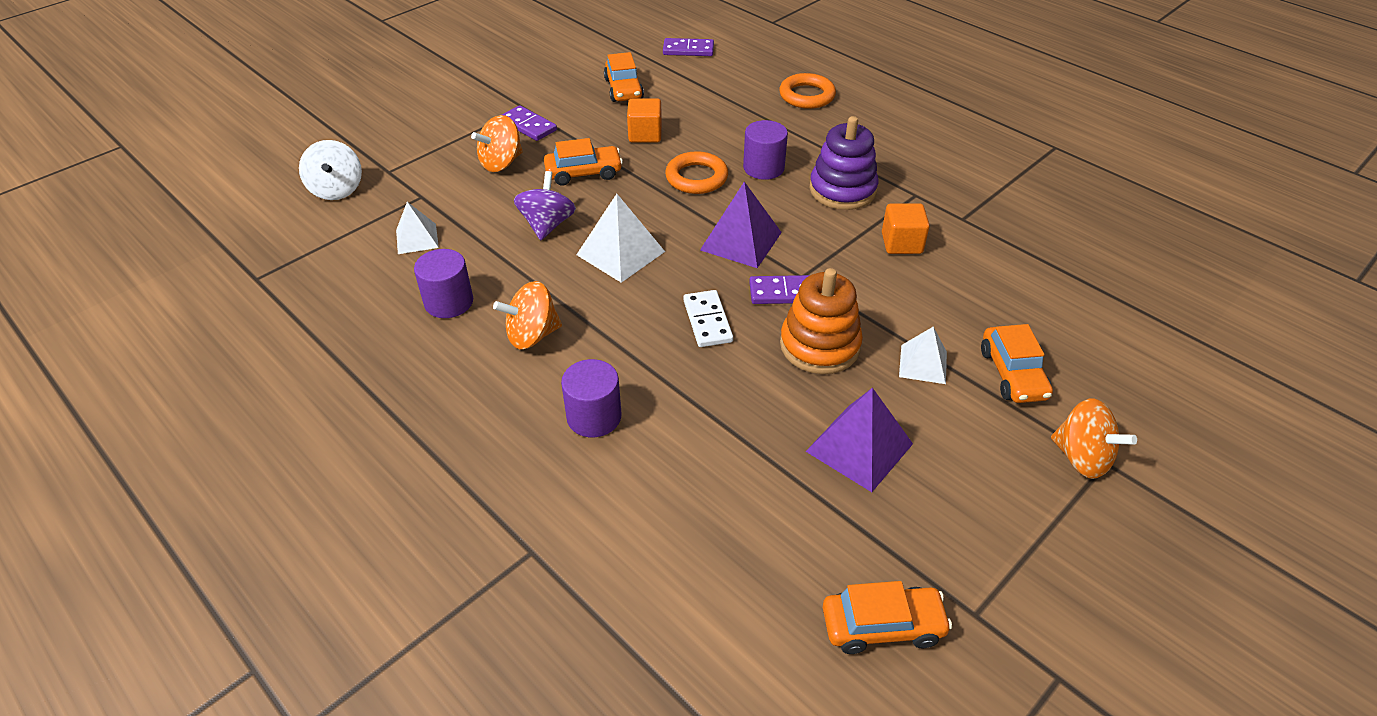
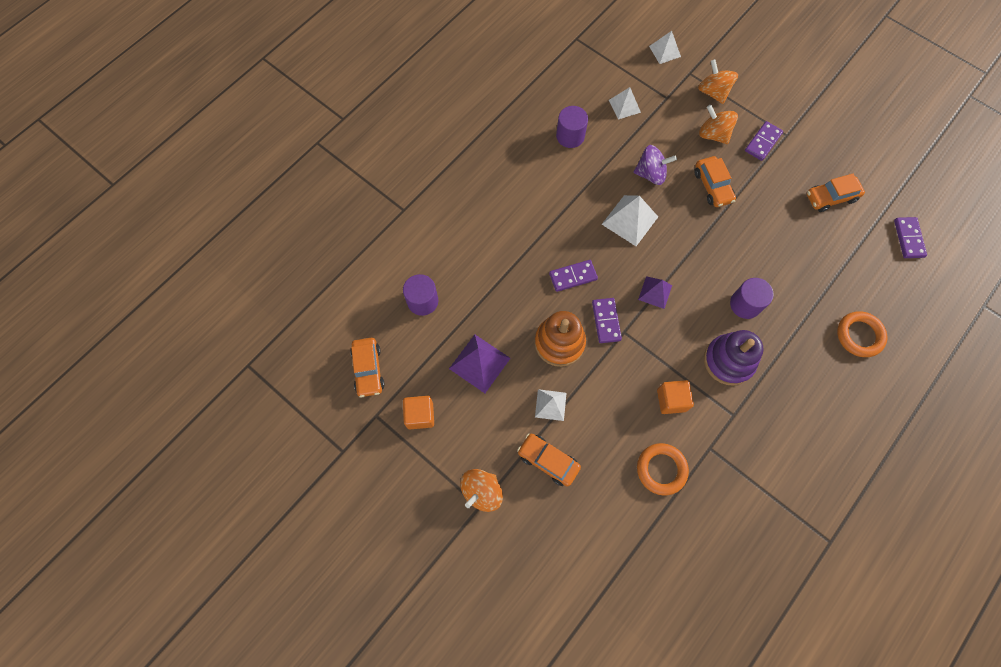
camera: 85 degrees right, 25 degrees up
white spinning top [299,140,362,200] -> white pyramid [649,31,681,64]
orange spinning top [493,281,562,349] -> orange spinning top moved to [698,59,738,104]
purple cylinder [561,359,621,437] -> purple cylinder moved to [403,274,438,316]
orange cube [627,98,662,142] -> orange cube moved to [403,396,434,429]
orange ring [665,151,728,194] -> orange ring moved to [637,443,689,496]
white domino [683,290,733,347] -> purple domino [549,260,598,292]
purple pyramid [700,182,782,268] -> purple pyramid [638,276,672,309], size x0.64
orange car [981,324,1053,403] -> orange car turned 45 degrees clockwise [517,434,581,487]

